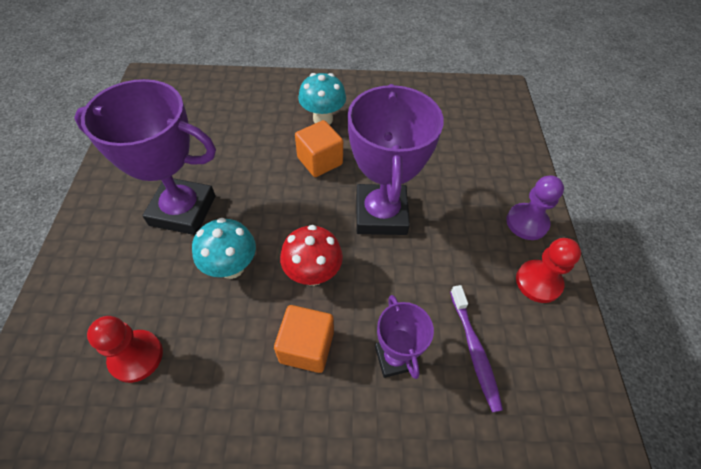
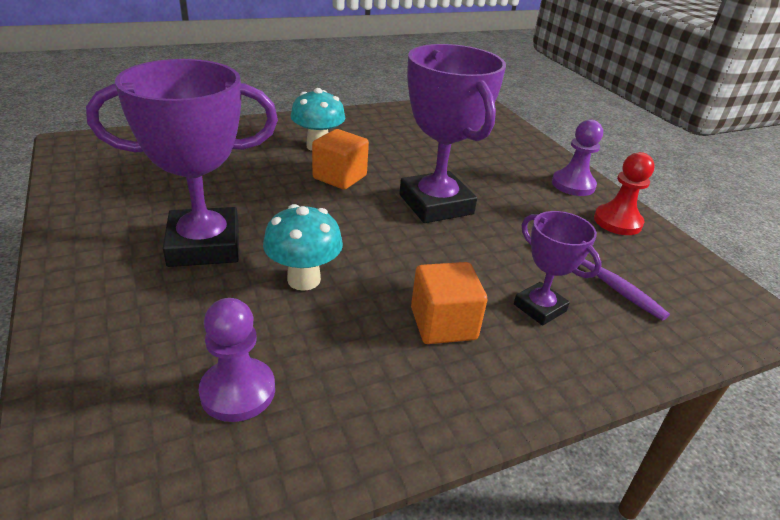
camera: 25 degrees left, 20 degrees down
red pawn [87,316,163,383] -> purple pawn [199,298,275,422]
red mushroom [280,225,343,286] -> none

